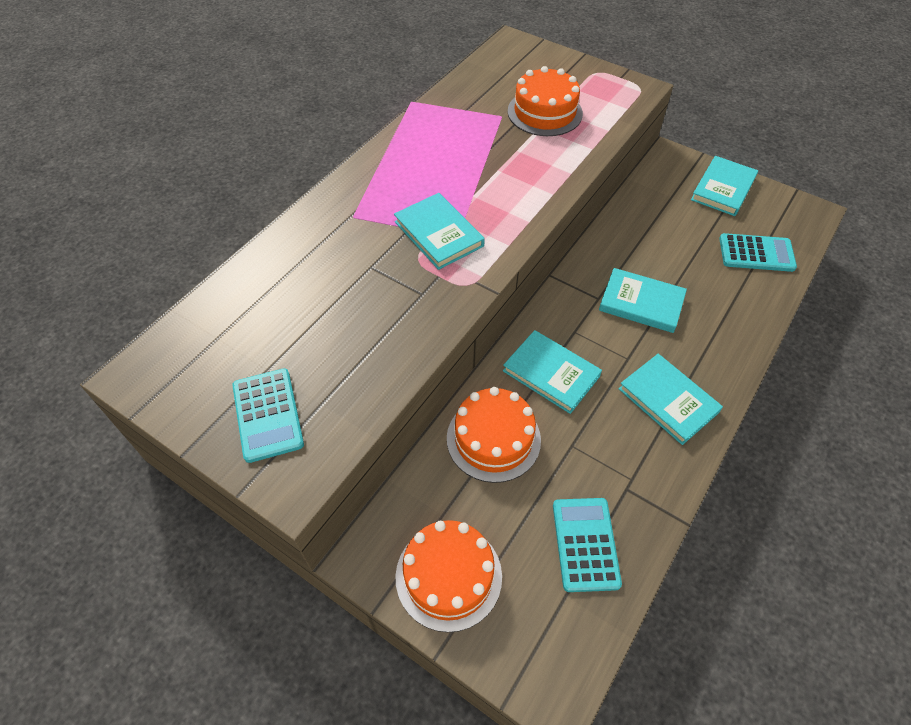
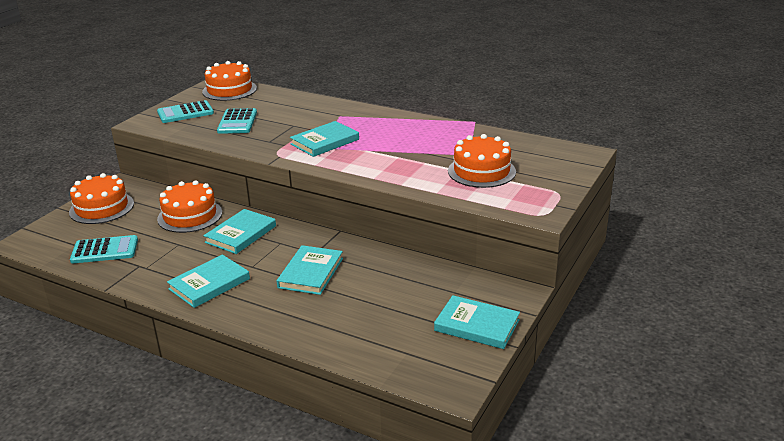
camera: 85 degrees right, 25 degrees down
turquoise calculator [719,233,797,272] -> turquoise calculator moved to [217,108,257,134]
none -> orange cake [202,61,257,101]

